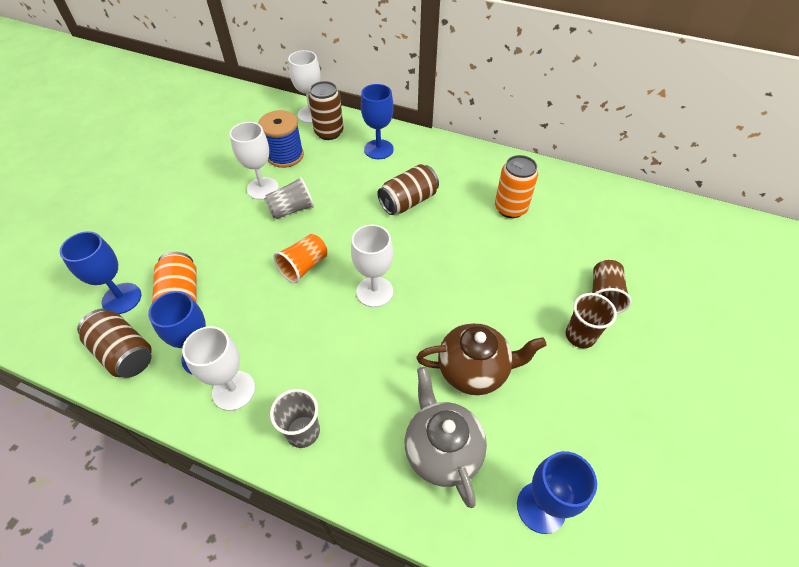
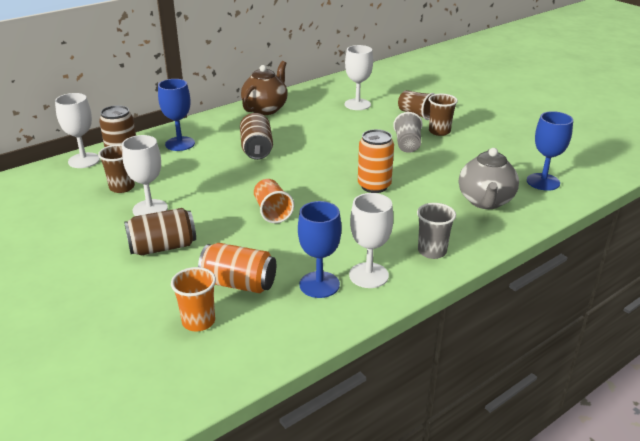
camera: 60 degrees left, 20 degrees down
blue goblet [60,231,141,314] -> orange cup [171,267,216,331]
brown can [77,309,152,378] -> brown can moved to [124,208,196,255]
blue spool [258,110,304,168] -> brown cup [98,144,135,193]
grey cup [264,177,314,219] -> grey cup moved to [393,112,423,153]
white goblet [351,224,393,307] -> white goblet moved to [345,45,373,110]
grey teapot [405,367,487,508] -> grey teapot turned 90 degrees counterclockwise [459,148,519,209]
brown teapot [416,323,547,395] -> brown teapot moved to [241,61,287,115]
orange can [495,155,538,218] -> orange can moved to [358,129,394,193]

